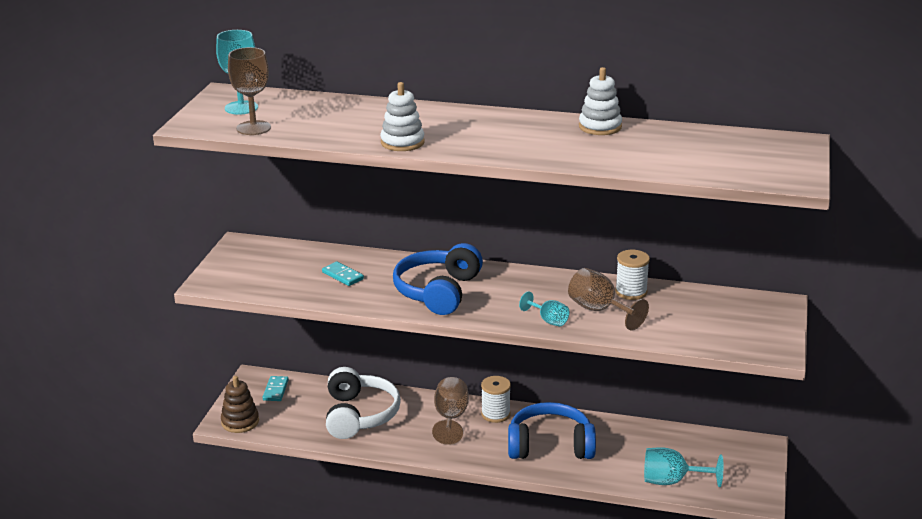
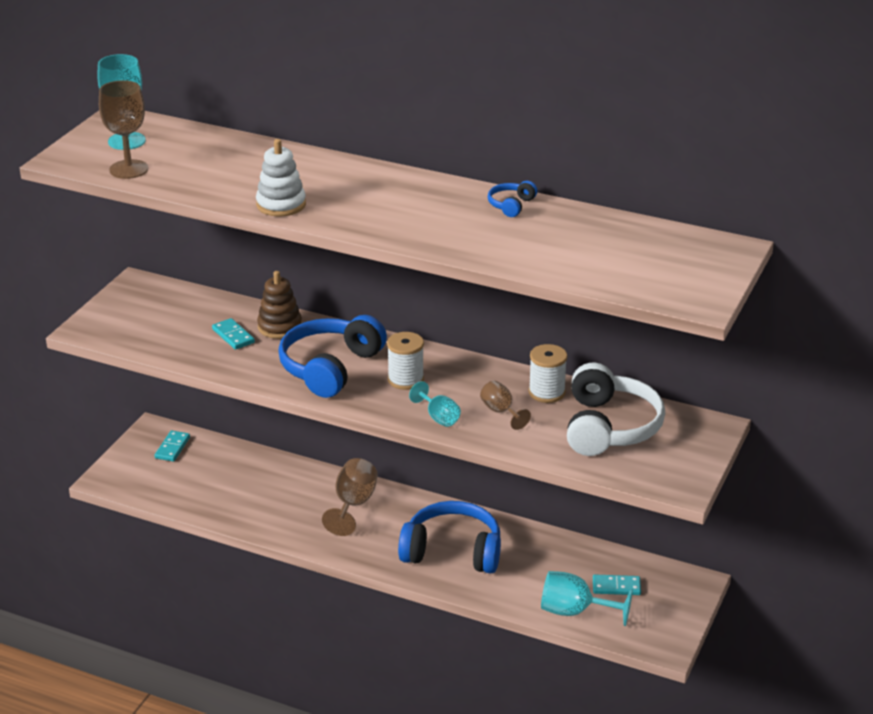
camera: 10 degrees right, 5 degrees up
brown stacking toy [221,376,259,433] -> brown stacking toy moved to [257,271,302,339]
white headphones [326,367,401,439] -> white headphones moved to [567,362,665,456]
white spool [481,376,511,423] -> white spool moved to [387,332,424,390]
brown goblet [568,268,649,331] -> brown goblet [480,381,531,430], size x0.62
white stacking toy [579,67,622,135] -> blue headphones [488,181,537,217]
none -> turquoise domino [593,575,641,595]

